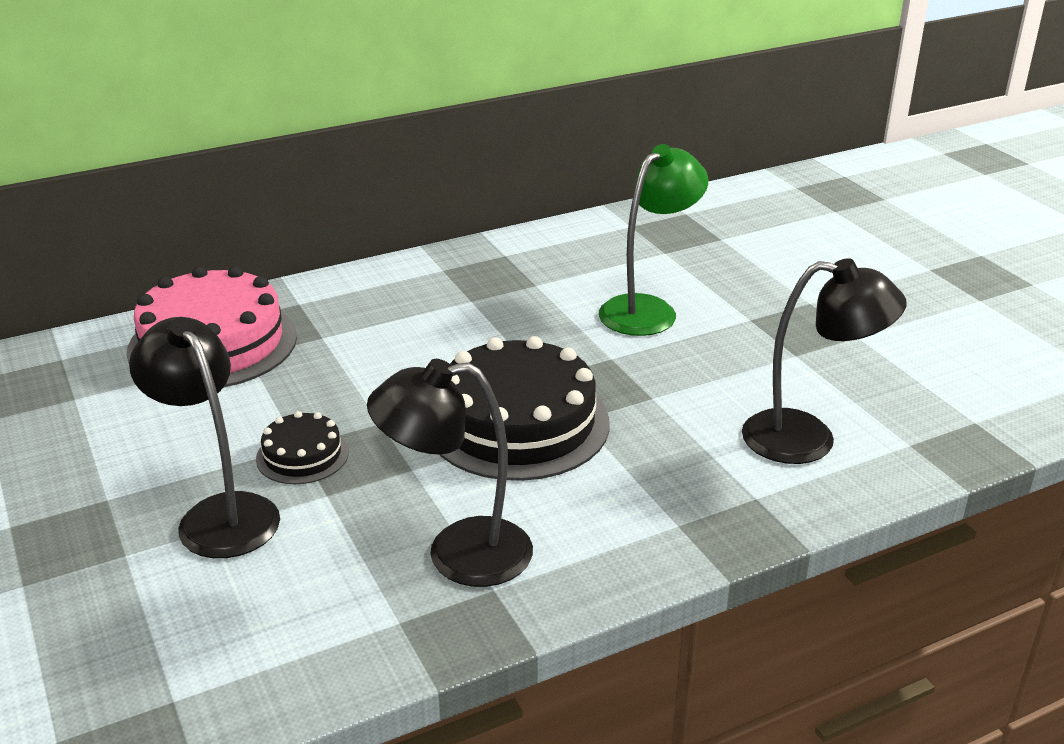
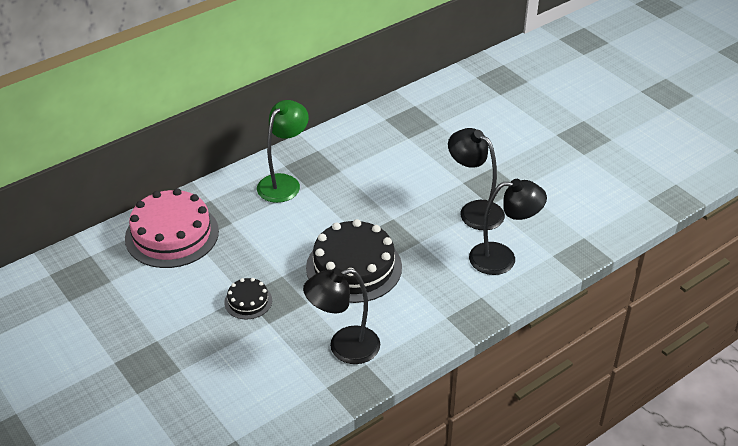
camera: 10 degrees left, 10 degrees up
black lamp [129,317,280,558] -> black lamp moved to [448,128,505,230]
green lamp [599,144,709,336] -> green lamp moved to [257,100,309,203]

